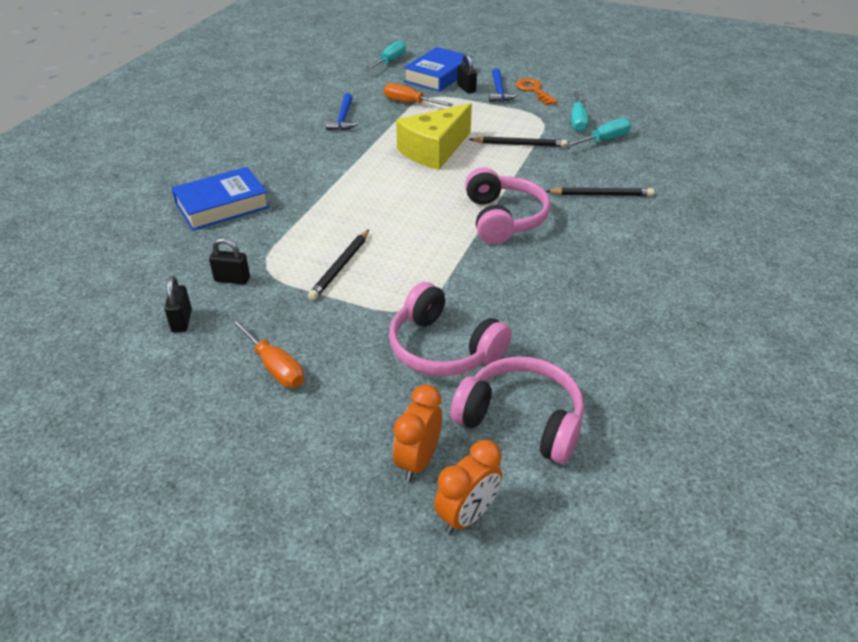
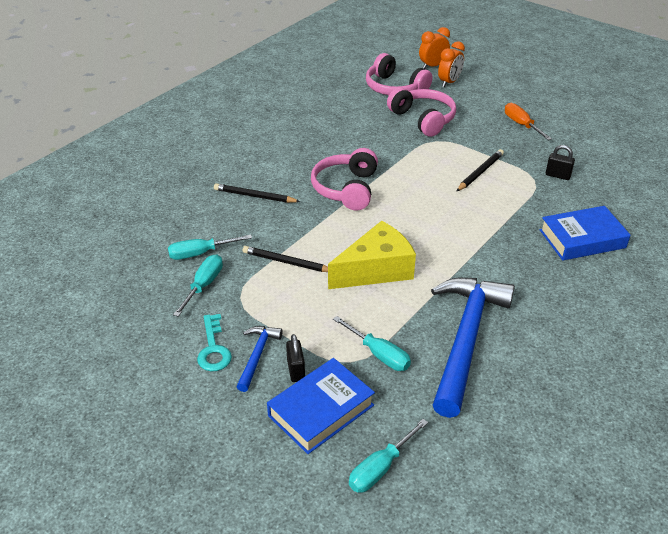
camera: 165 degrees left, 0 degrees up
black padlock [164,276,192,333] -> none
blue hammer [326,93,359,130] -> blue hammer [431,277,515,418], size x2.20
orange screwdriver [384,83,454,107] -> turquoise screwdriver [333,316,411,371]
orange key [516,78,558,105] -> turquoise key [197,314,232,371]

